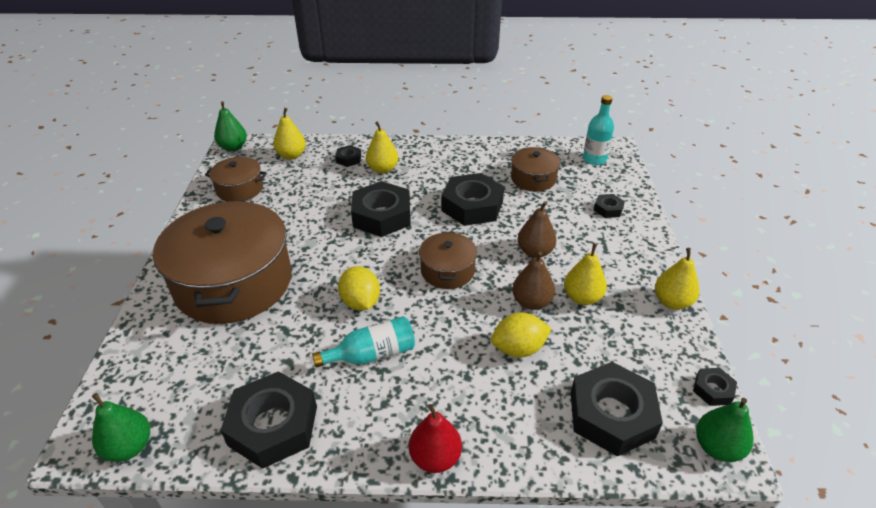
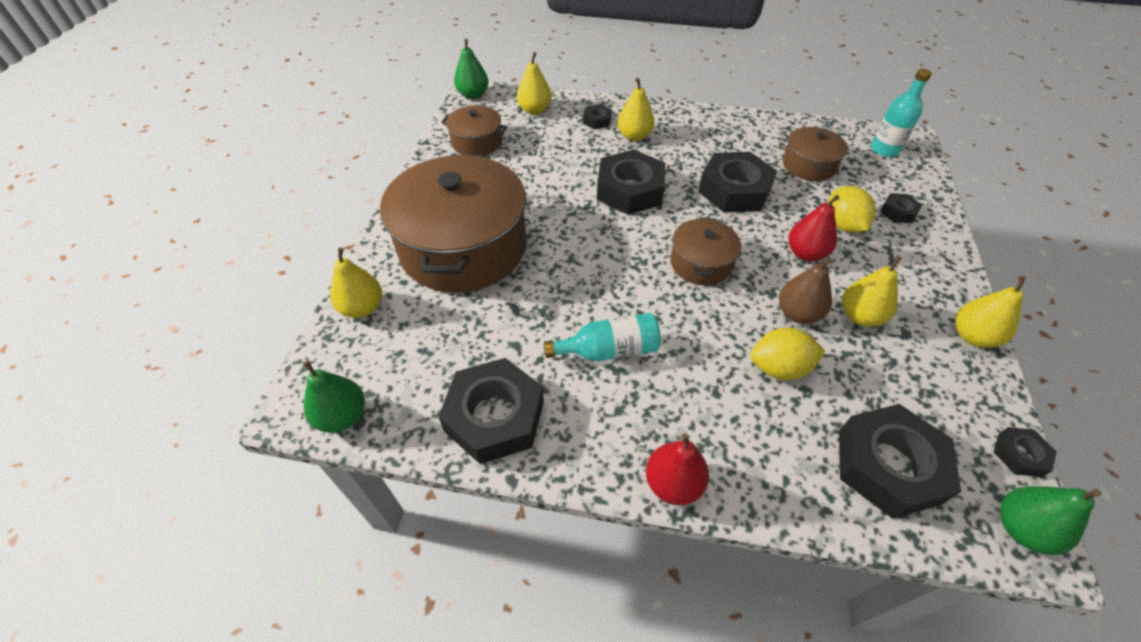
camera: 10 degrees right, 10 degrees up
yellow lemon [338,266,380,311] -> yellow lemon moved to [828,186,876,232]
brown pear [518,201,556,258] -> red pear [789,195,839,261]
none -> yellow pear [330,248,382,318]

